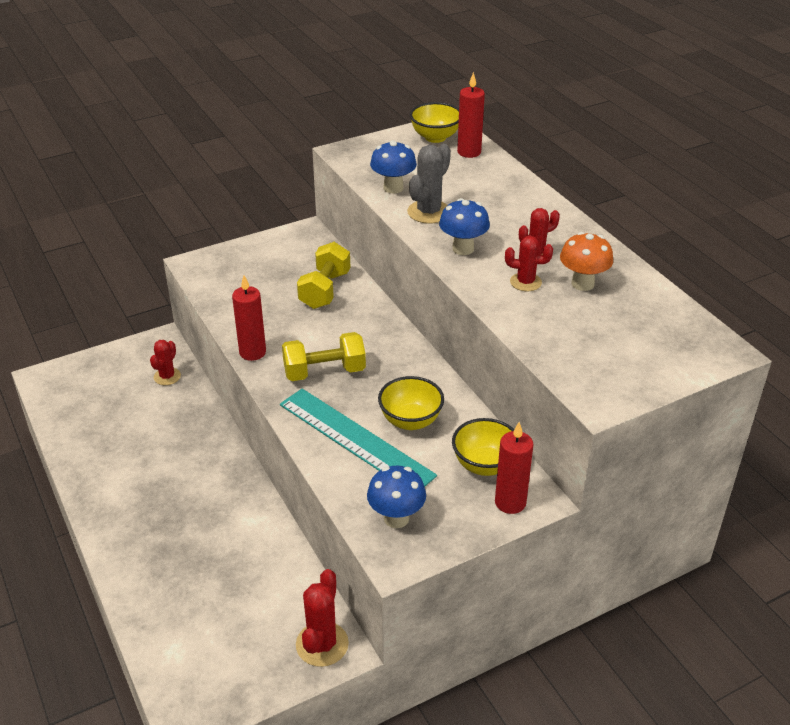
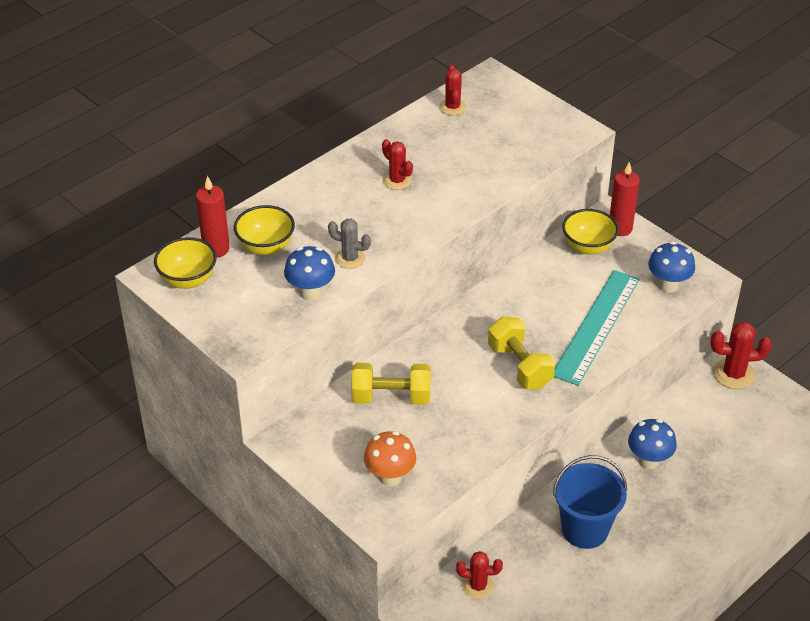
camera: 105 degrees left, 5 degrees up
red candle [232,276,266,361] -> none
yellow bowl [378,376,444,430] -> yellow bowl moved to [234,205,295,255]
grey cactus [407,144,451,224] -> grey cactus [328,219,371,269], size x0.67
blue mushroom [439,198,490,255] -> blue mushroom moved to [628,419,677,469]
red cactus [505,236,553,291] -> red cactus moved to [439,65,466,115]
orange mushroom [560,232,613,291] -> orange mushroom moved to [364,431,416,486]
none -> blue bucket [553,455,627,549]

